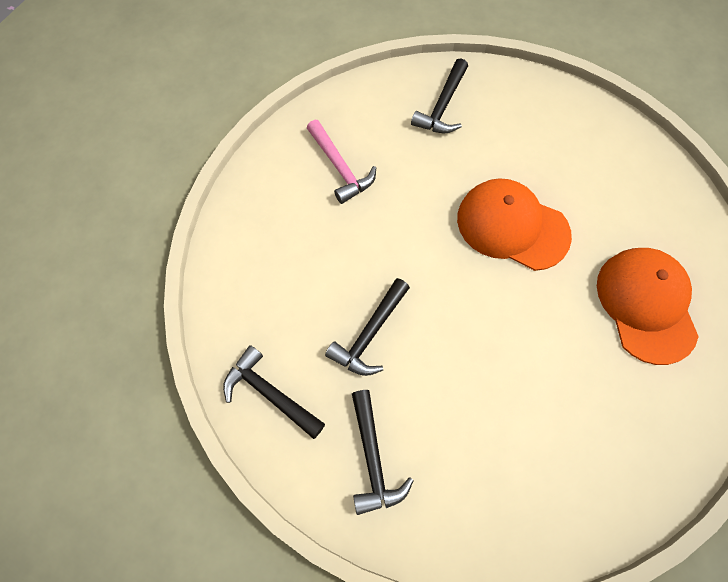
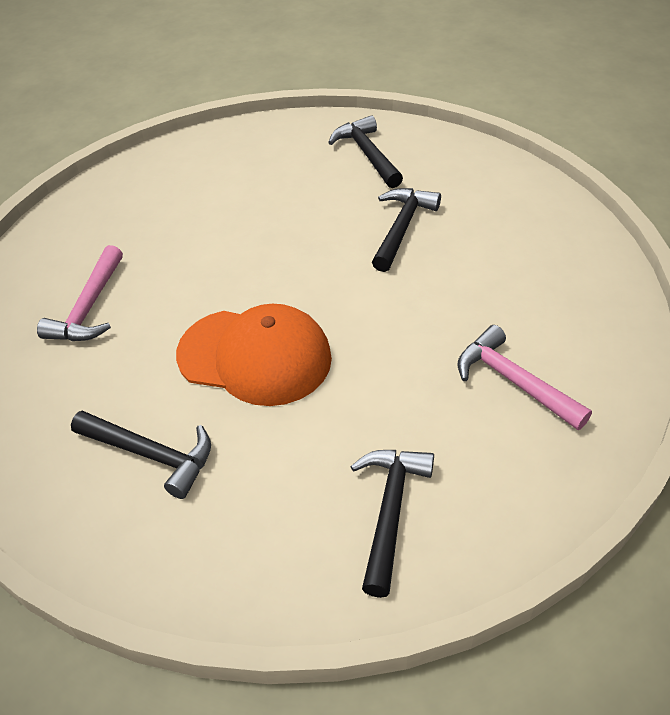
camera: 170 degrees right, 20 degrees down
black hammer [223,345,325,439] -> black hammer moved to [71,411,211,499]
orange cap [597,248,699,365] -> pink hammer [37,245,123,341]

